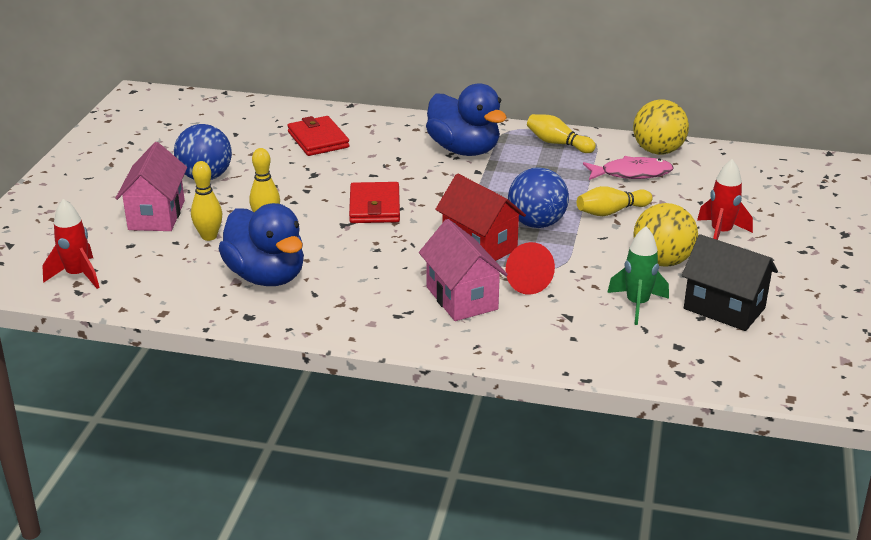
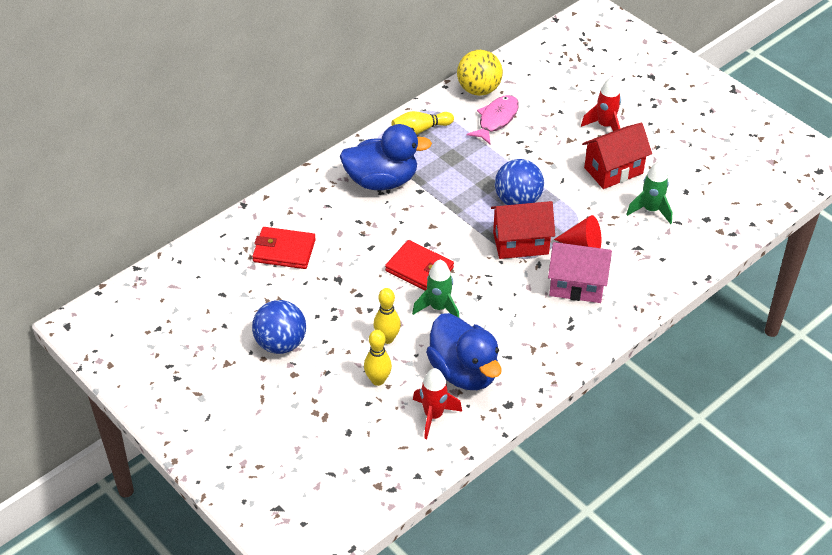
camera: 55 degrees left, 15 degrees up
red rocket [42,199,100,289] -> red rocket moved to [413,368,462,439]
pink house [115,142,187,231] -> none
blue duck [218,203,304,286] -> blue duck turned 60 degrees clockwise [426,313,502,390]
yellow bowling pin [577,186,653,216] -> none
yellow ball [633,203,698,267] -> red house [582,123,652,189]
black house [682,234,778,331] -> none
none -> green rocket [412,259,460,318]

